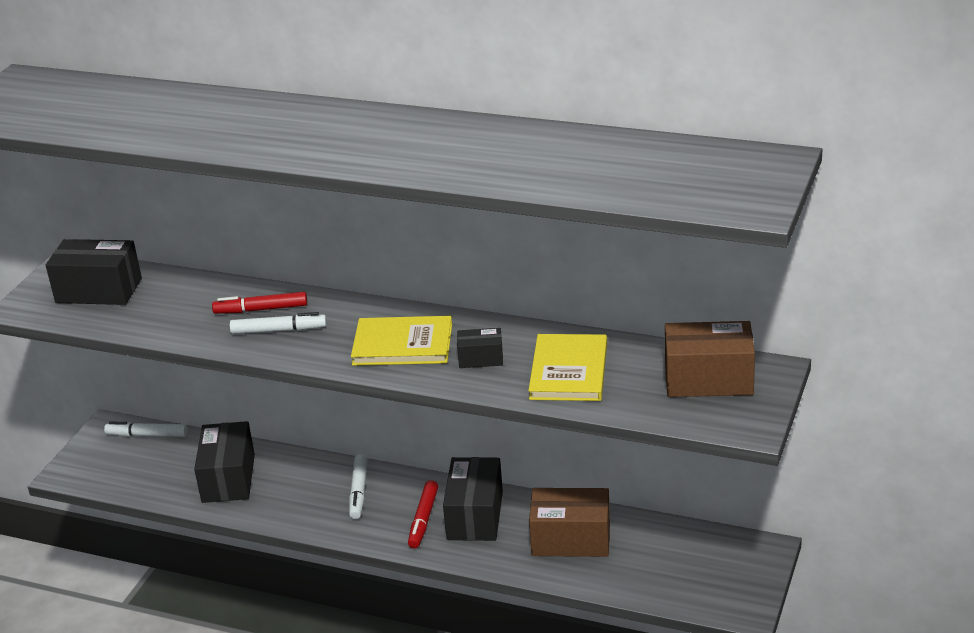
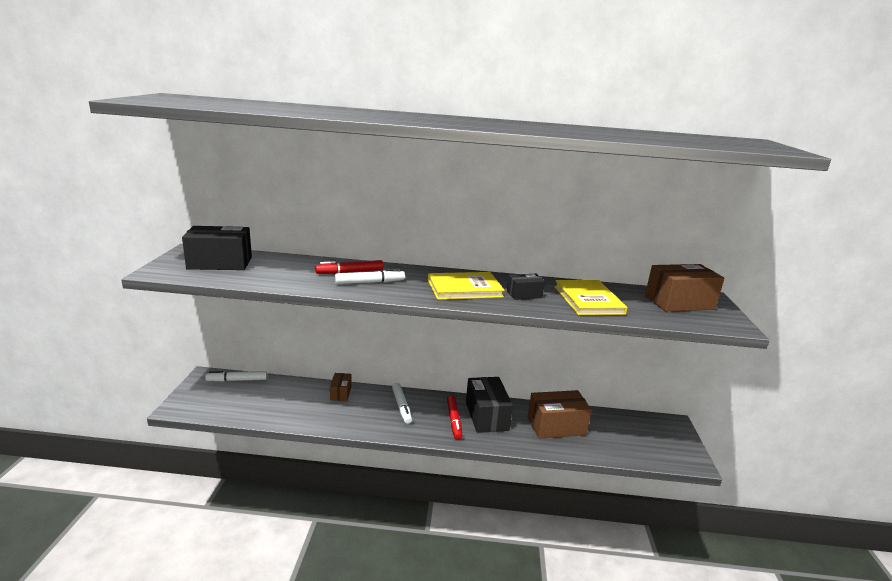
camera: 20 degrees left, 10 degrees down
black box [194,421,255,503] -> none
none -> brown box [330,373,352,401]

